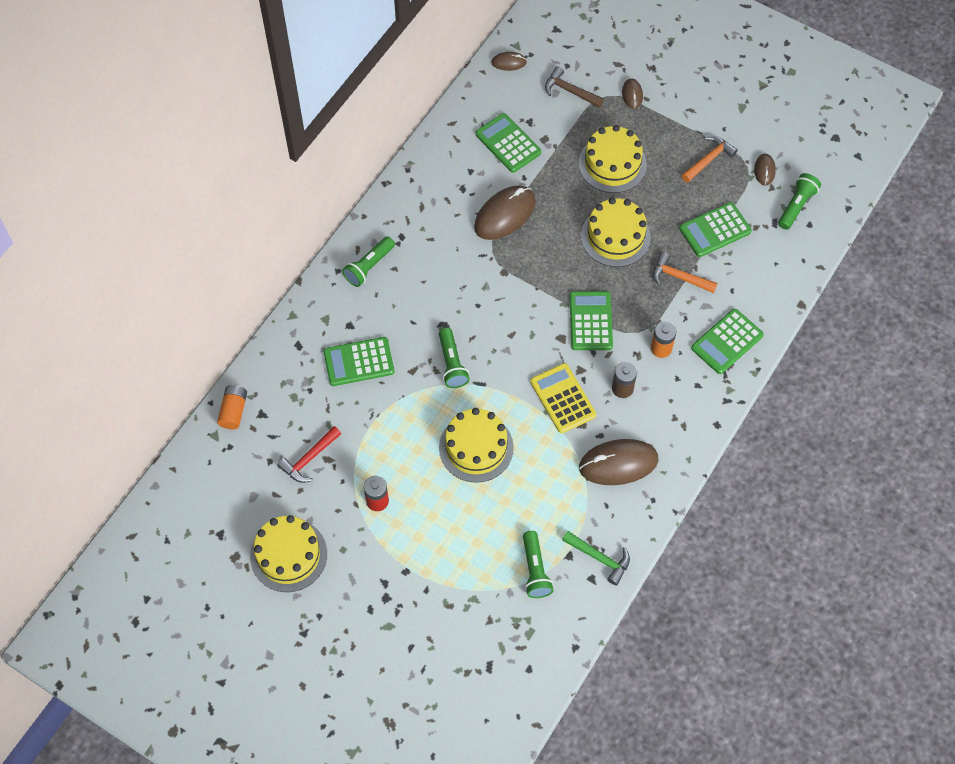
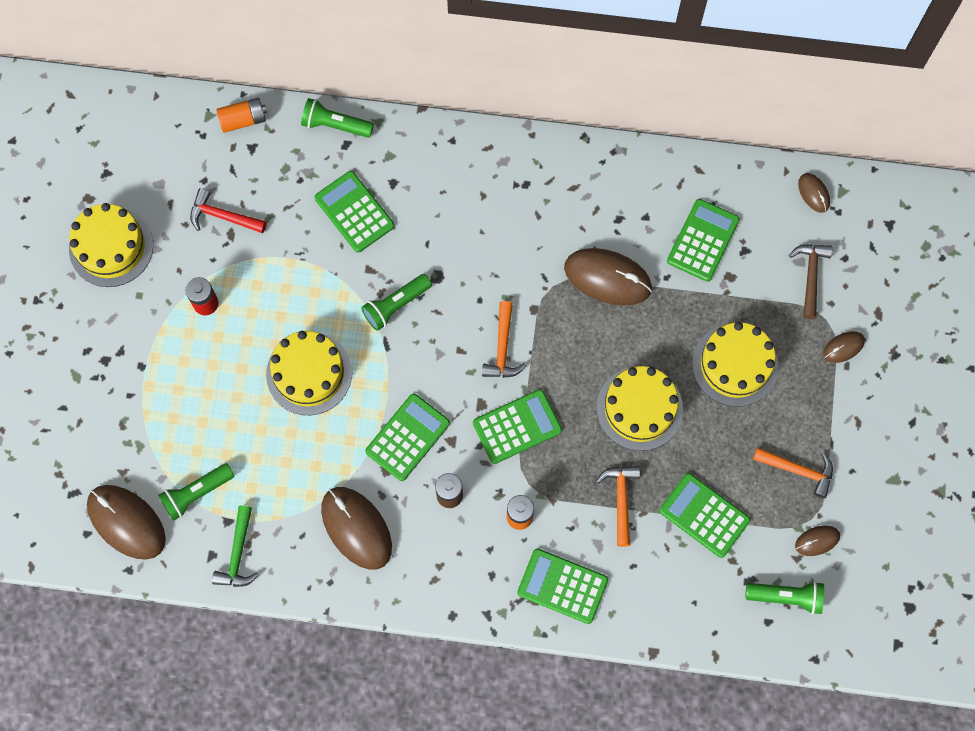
camera: 65 degrees right, 10 degrees up
green flashlight [342,236,395,287] -> green flashlight moved to [301,98,374,138]
yellow calculator [530,363,596,433] -> green calculator [365,393,450,481]
none -> brown mouse [87,485,166,560]
none -> orange hammer [482,301,526,378]

